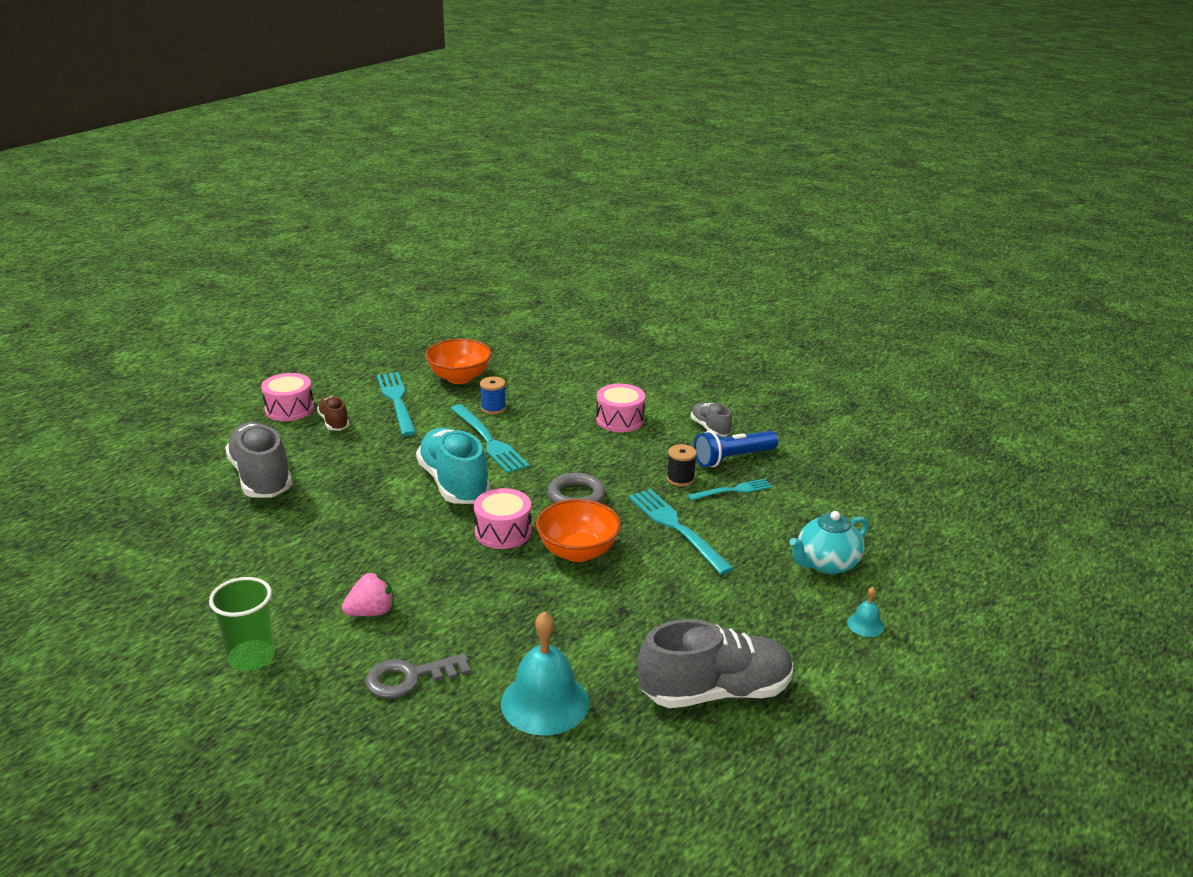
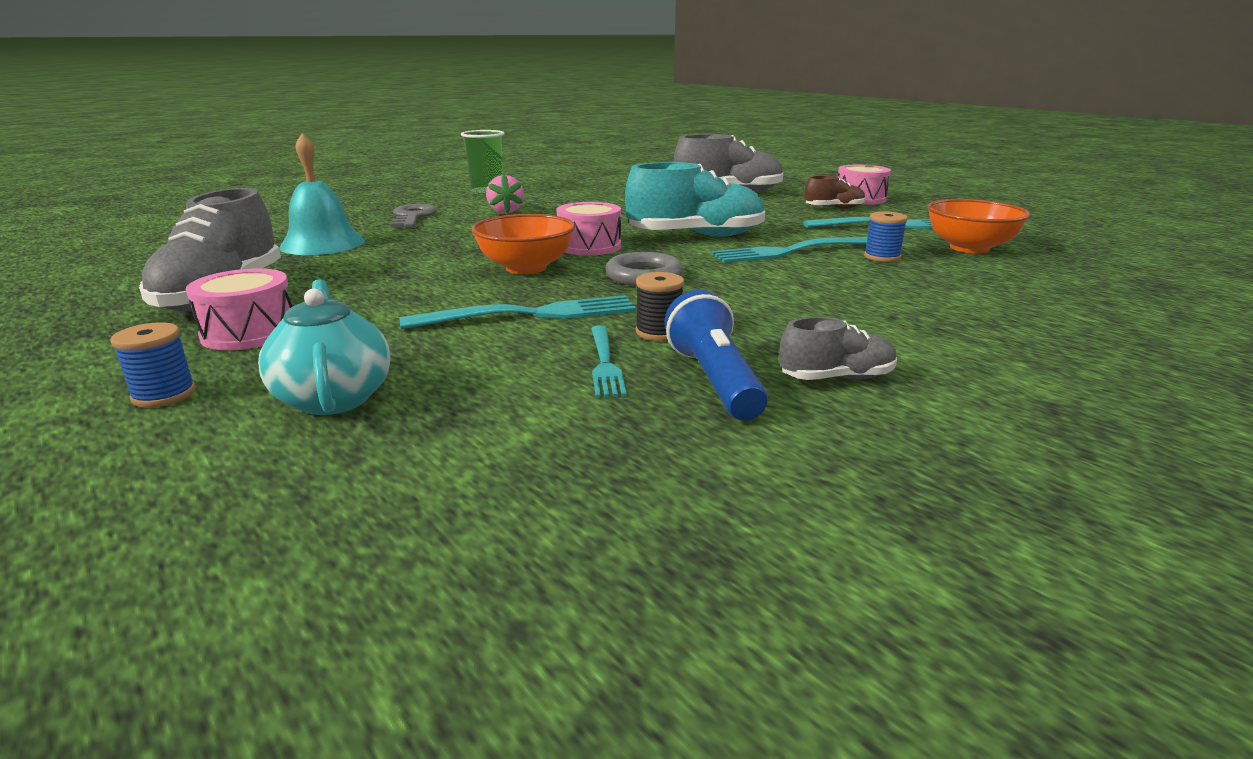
camera: 105 degrees right, 5 degrees down
pink drum [596,384,645,432] -> pink drum moved to [186,268,292,350]
turquoise bell [847,587,884,637] -> blue spool [110,322,196,408]

